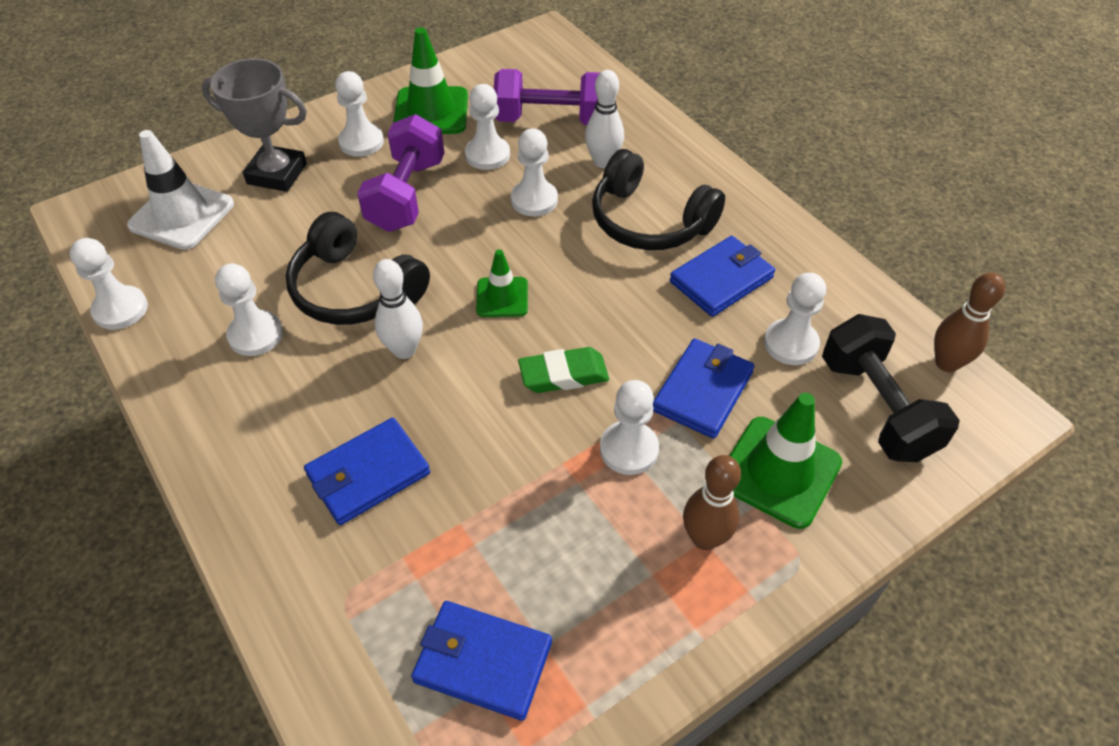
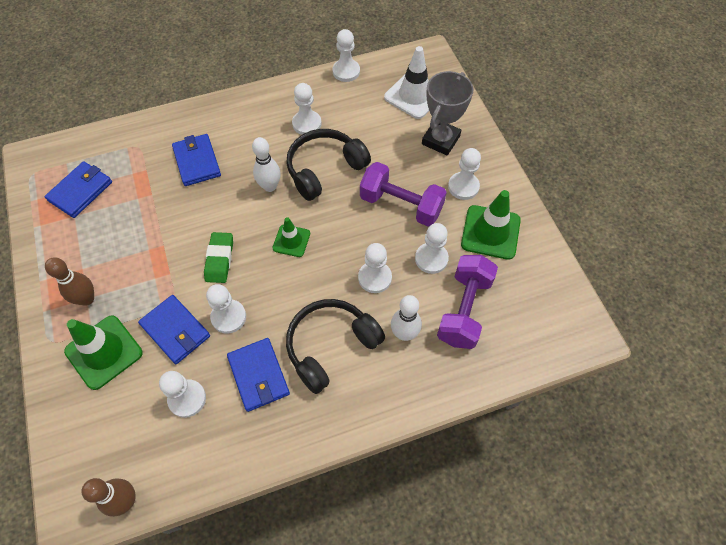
camera: 105 degrees right, 10 degrees up
white pawn [600,380,659,475] -> white pawn moved to [206,284,246,334]
black dumbbell [822,314,960,462] -> none

